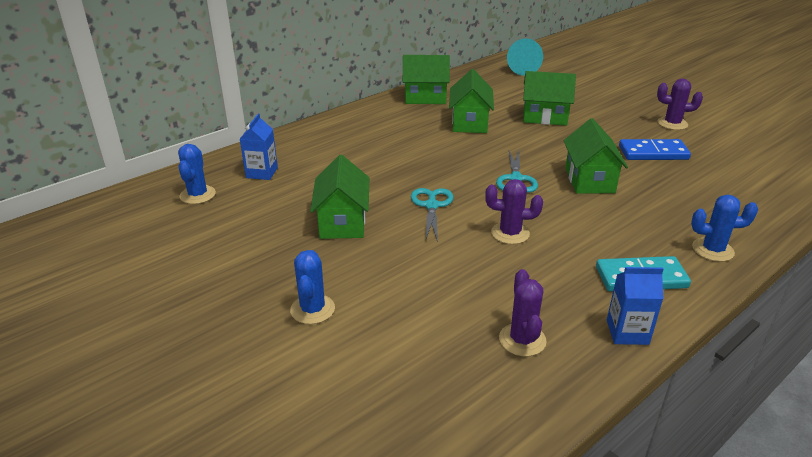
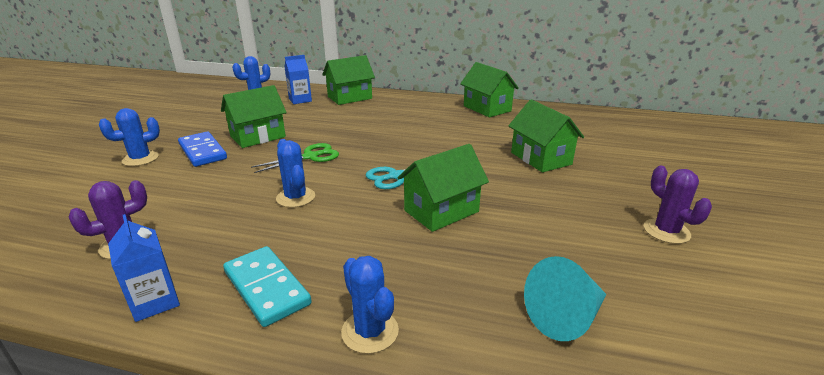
camera: 55 degrees right, 5 degrees down
turquoise scissors [411,188,454,242] -> green scissors [251,143,339,173]
green house [449,69,494,133] -> green house moved to [322,55,375,105]
purple cactus [485,179,543,244] -> blue cactus [276,139,315,208]
turquoise cone [507,38,543,76] -> turquoise cone moved to [524,256,606,341]
blue domino [619,139,691,160] -> blue domino moved to [178,132,227,167]

